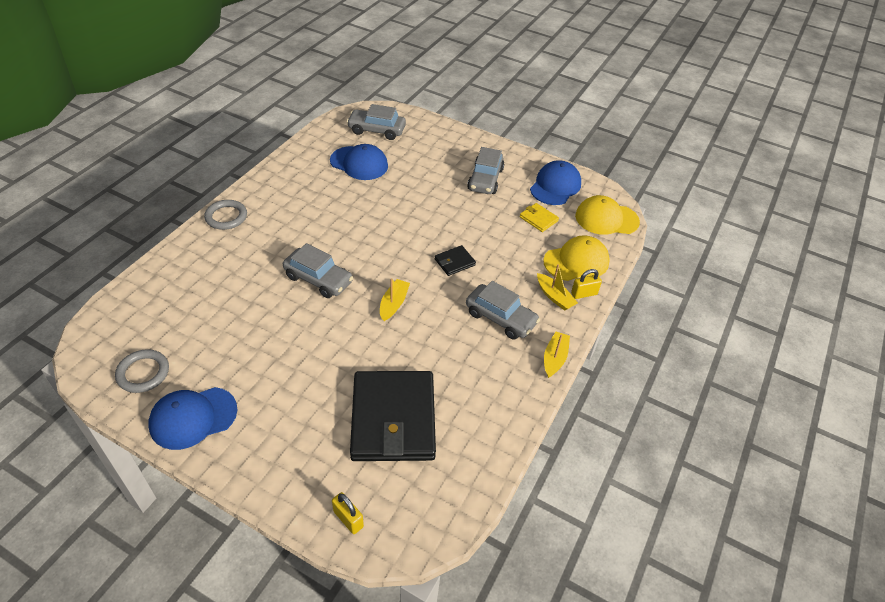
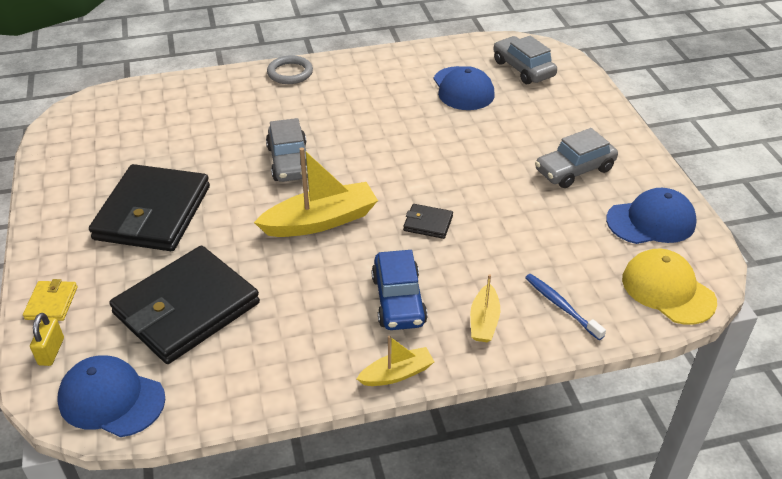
camera: 50 degrees right, 5 degrees down
grey ring [115,349,169,393] -> none
blue cap [148,387,237,450] -> blue cap moved to [58,356,166,437]
yellow boat [380,278,410,321] -> yellow boat [254,148,378,237], size x1.83
grey car [466,281,540,340] -> blue car [371,250,428,330]
yellow wallet [520,203,559,232] -> yellow wallet moved to [23,279,77,321]
yellow cap [543,235,610,281] -> blue toothbrush [525,274,606,340]
yellow padlock [571,269,602,299] -> none
none -> black wallet [89,164,210,251]

